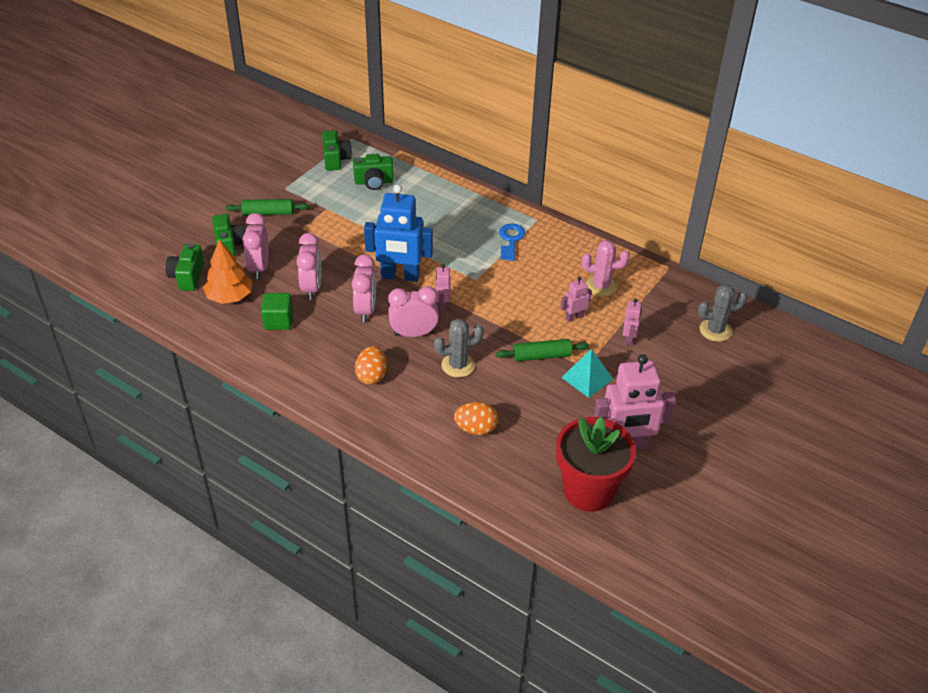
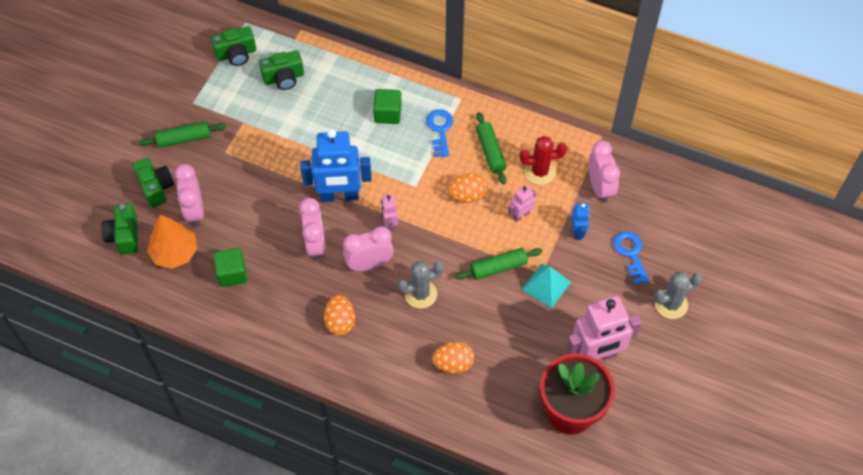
camera: 10 degrees left, 15 degrees up
pink clock [296,233,321,300] -> pink clock moved to [588,140,620,203]
green camera [322,130,352,171] -> green camera turned 90 degrees clockwise [211,26,256,66]
pink cactus [582,240,630,296] -> red cactus [520,136,567,185]
pink robot [623,298,642,346] -> blue robot [572,203,590,240]
grey cactus [698,284,748,342] -> grey cactus moved to [654,272,703,319]
none -> green cube [373,89,402,124]
none -> orange egg [448,173,487,203]
none -> green rolling pin [476,112,507,184]
none -> blue key [613,231,649,284]

